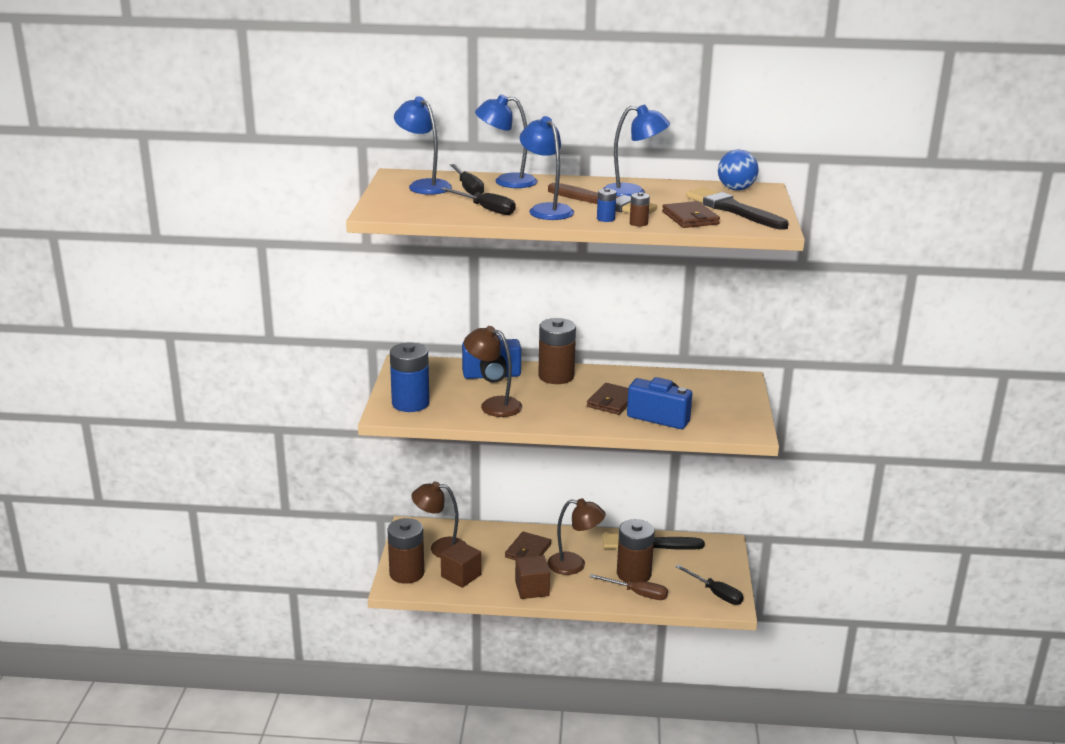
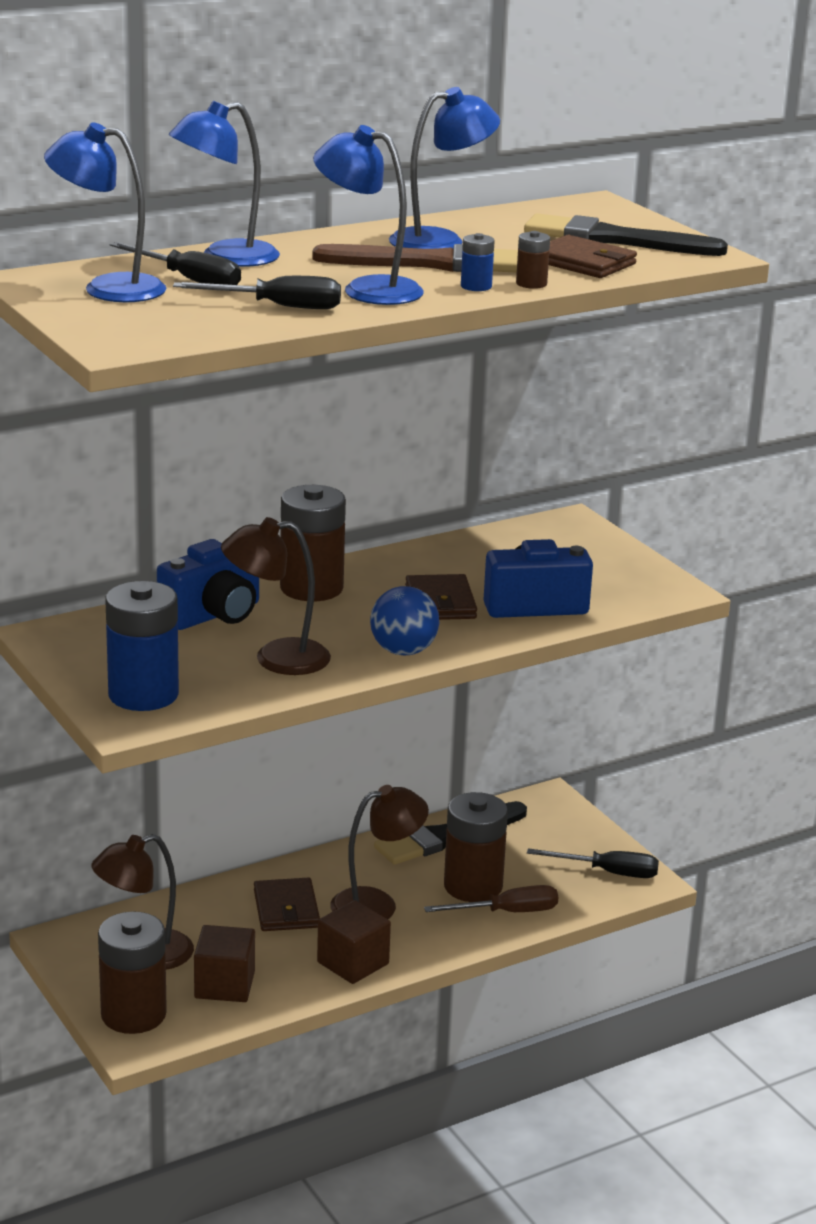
camera: 35 degrees left, 0 degrees up
blue ball [718,150,759,190] -> blue ball moved to [370,586,440,655]

